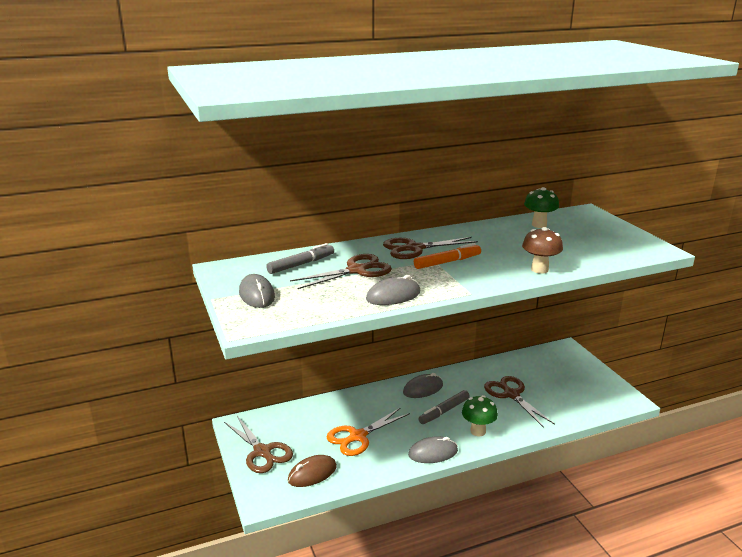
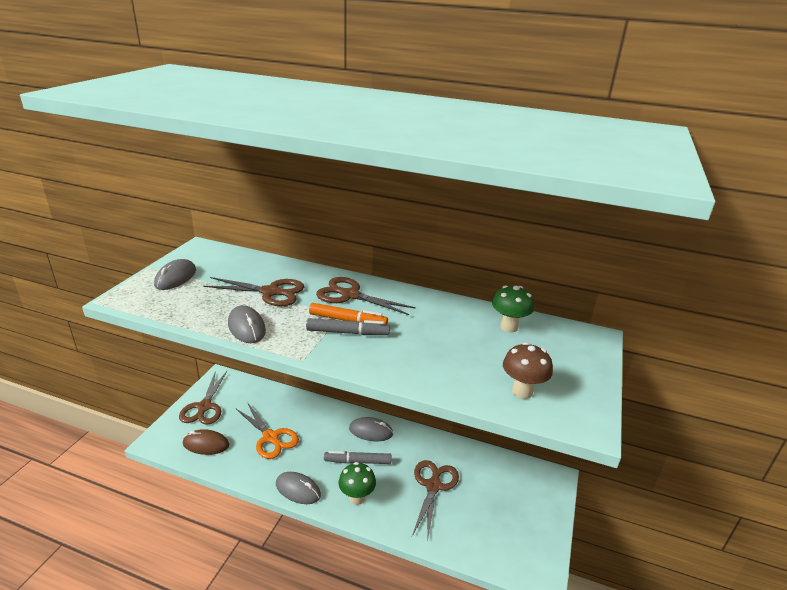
camera: 40 degrees right, 5 degrees up
grey marker [266,243,334,274] -> grey marker moved to [306,318,390,335]
orange scissors [327,407,410,456] -> orange scissors turned 135 degrees counterclockwise [236,402,299,459]
grey mouse [366,275,421,305] -> grey mouse turned 45 degrees clockwise [228,305,266,343]
brown mushroom [522,227,563,274] -> brown mushroom moved to [503,342,553,399]

